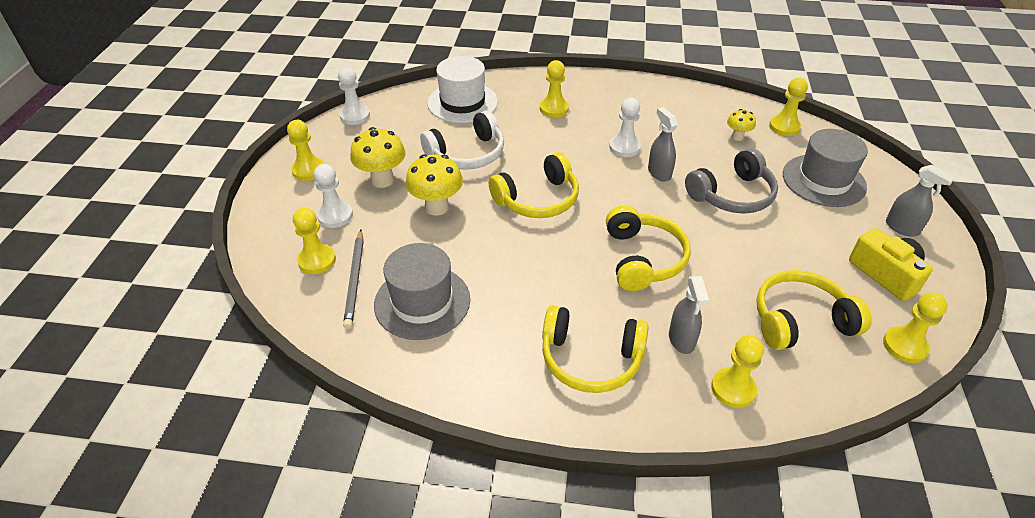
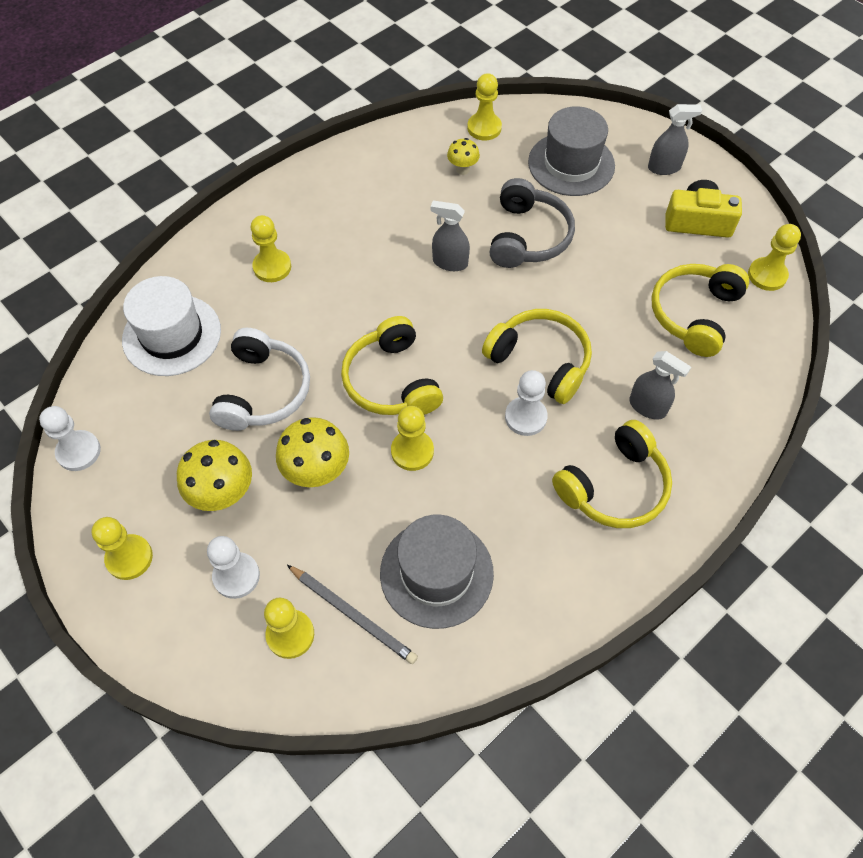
camera: 50 degrees left, 15 degrees up
yellow headphones [489,152,579,218] -> yellow headphones turned 150 degrees clockwise [341,316,443,415]
white pawn [609,98,641,157] -> white pawn moved to [505,370,548,436]
yellow pawn [711,336,764,408] -> yellow pawn moved to [391,406,434,471]

